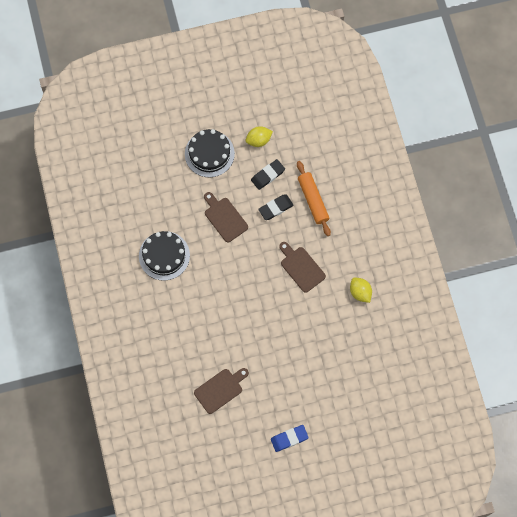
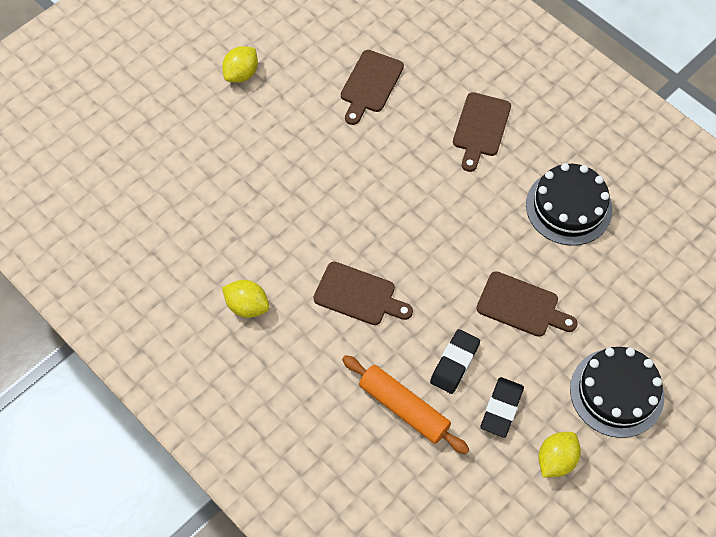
camera: 150 degrees right, 10 degrees down
blue eraser [271,425,309,452] -> yellow lemon [222,46,258,83]
none -> brown cutting board [453,92,511,172]

